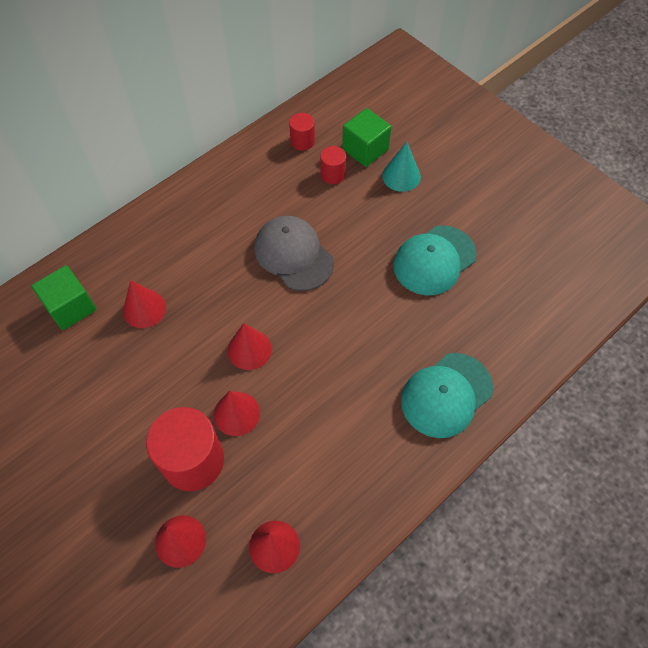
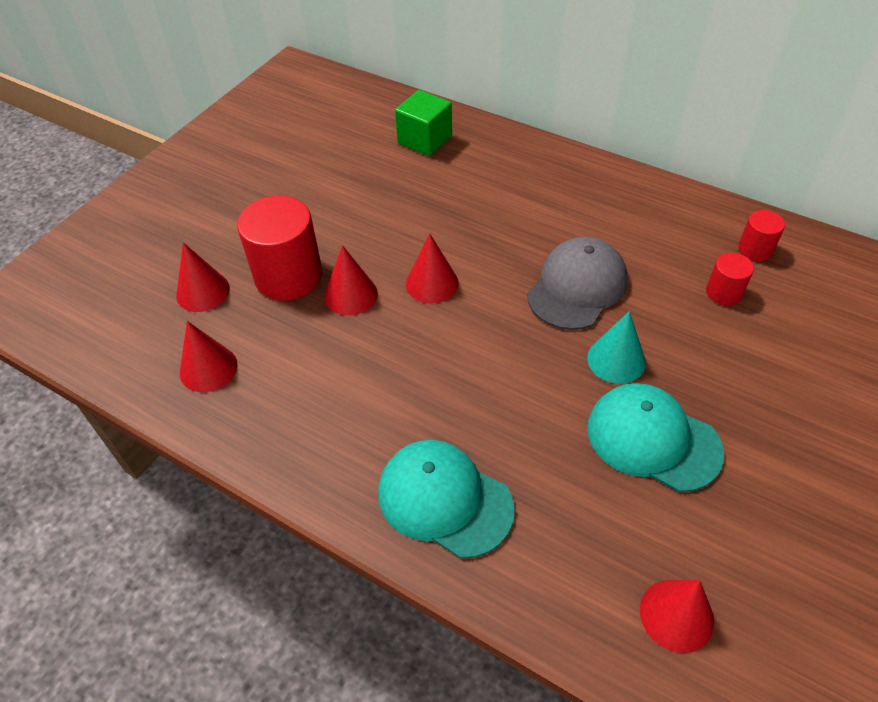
camera: 75 degrees right, 10 degrees down
red cone [123,280,166,328] -> red cone moved to [640,580,714,653]
green cube [342,108,391,167] -> none
turquoise cone [382,142,421,192] -> turquoise cone moved to [587,311,646,384]

